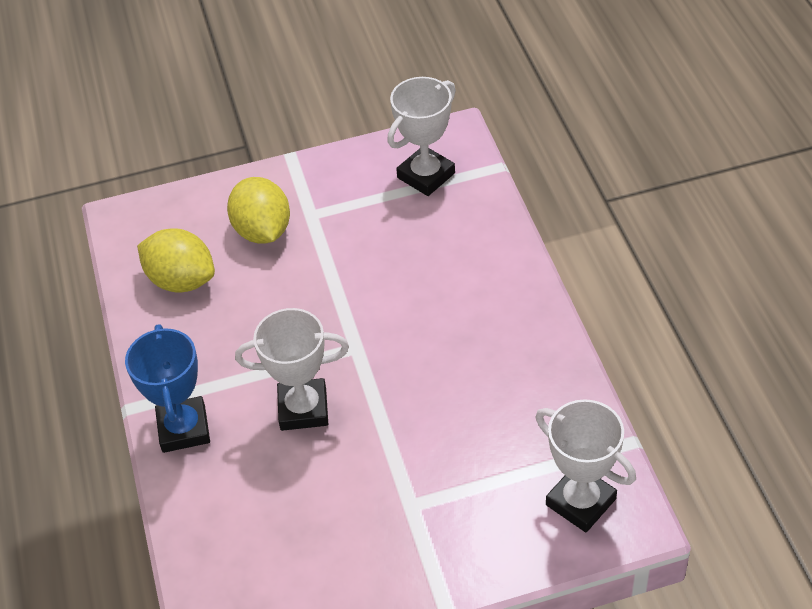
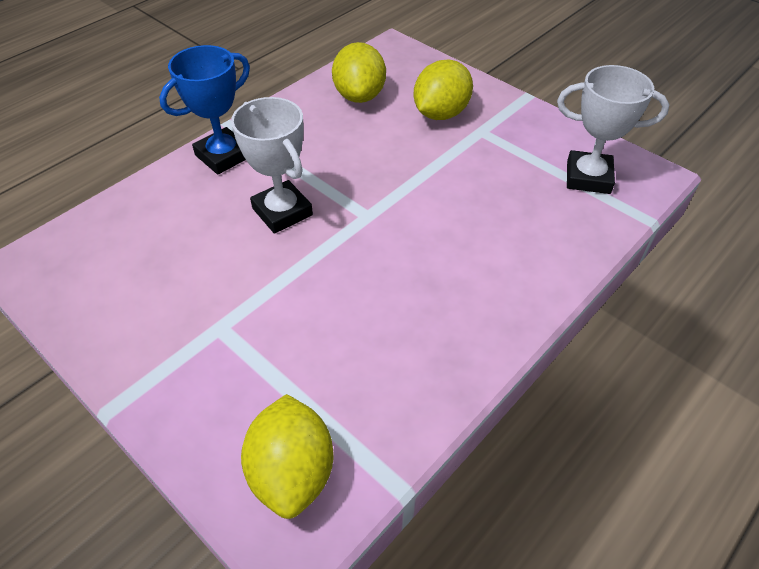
camera: 55 degrees right, 0 degrees up
white trophy [536,399,636,532] -> yellow lemon [241,394,333,519]

